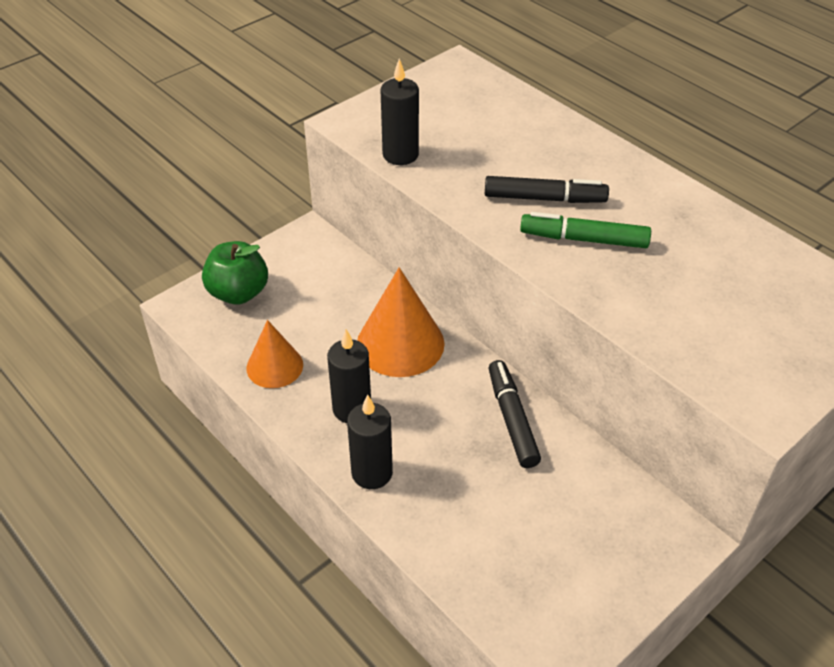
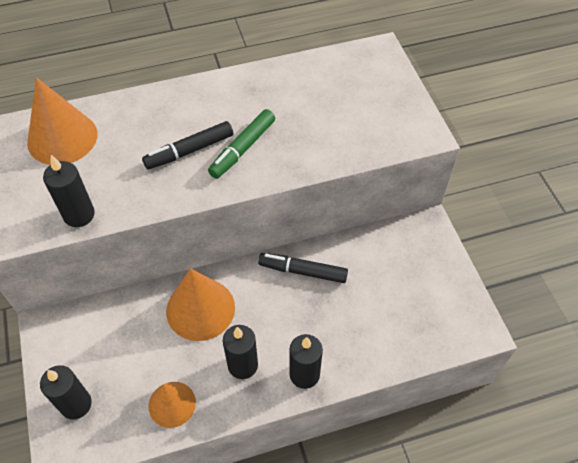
camera: 65 degrees left, 10 degrees up
green apple [202,241,268,305] -> black candle [40,365,92,420]
black marker [485,176,609,203] -> black marker turned 150 degrees counterclockwise [142,121,233,170]
none -> orange cone [27,77,97,165]

